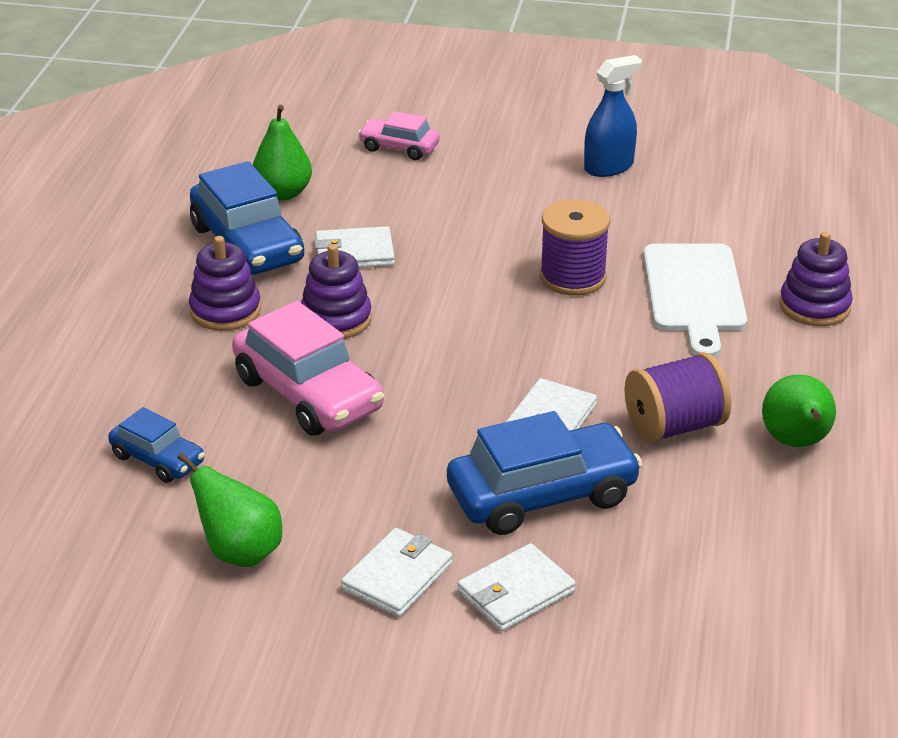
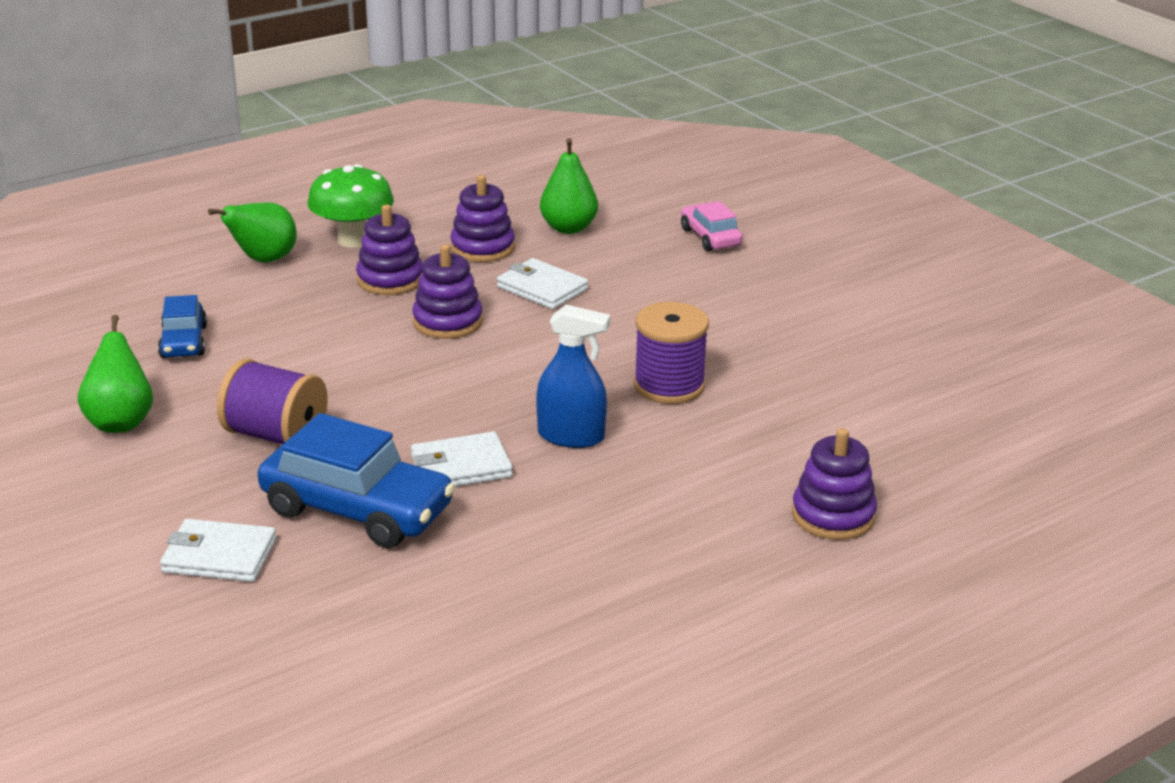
camera: 45 degrees right, 5 degrees down
blue car [190,161,304,275] -> purple stacking toy [450,175,515,262]
pink car [232,301,384,436] -> none
white wallet [341,528,453,617] -> none
blue spray bottle [584,55,642,177] -> blue spray bottle moved to [536,305,610,448]
purple spool [624,352,731,444] -> purple spool moved to [217,359,328,444]
white cutting board [643,244,747,357] -> none
green pear [762,375,836,447] -> green pear moved to [208,202,297,262]
none -> green mushroom [308,164,394,248]

